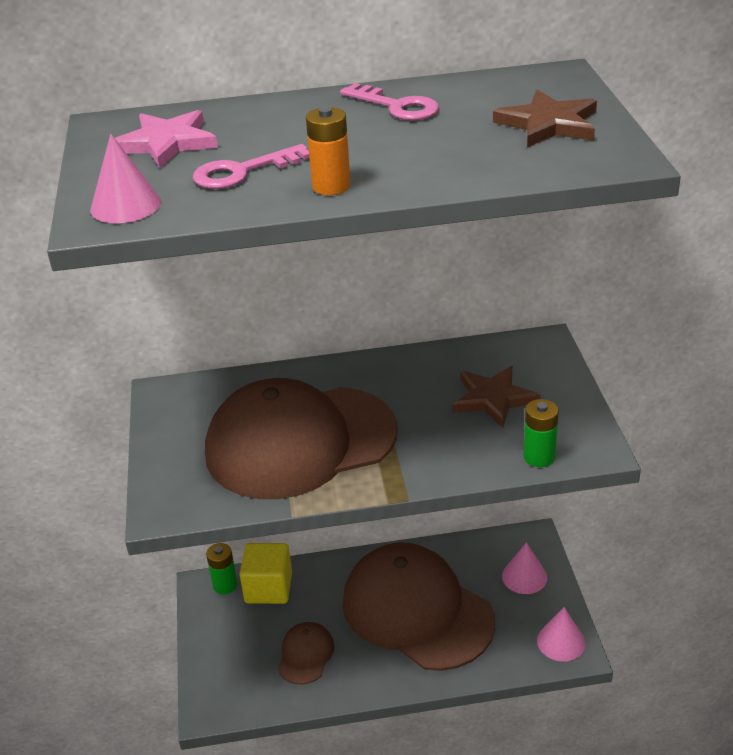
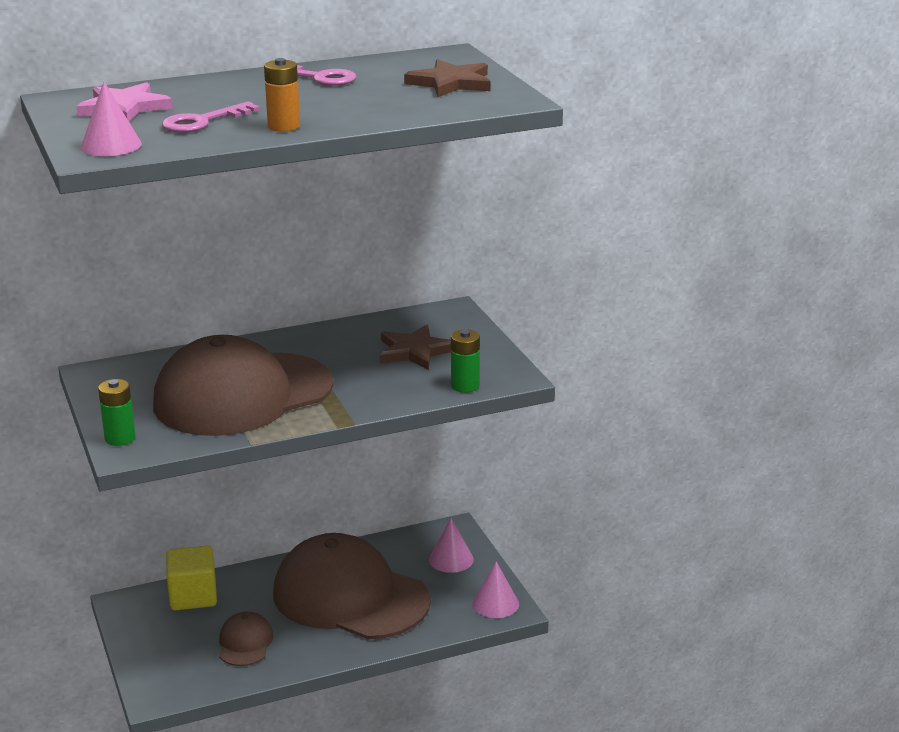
camera: 15 degrees left, 10 degrees down
green battery [206,543,237,595] -> green battery moved to [98,379,136,446]

